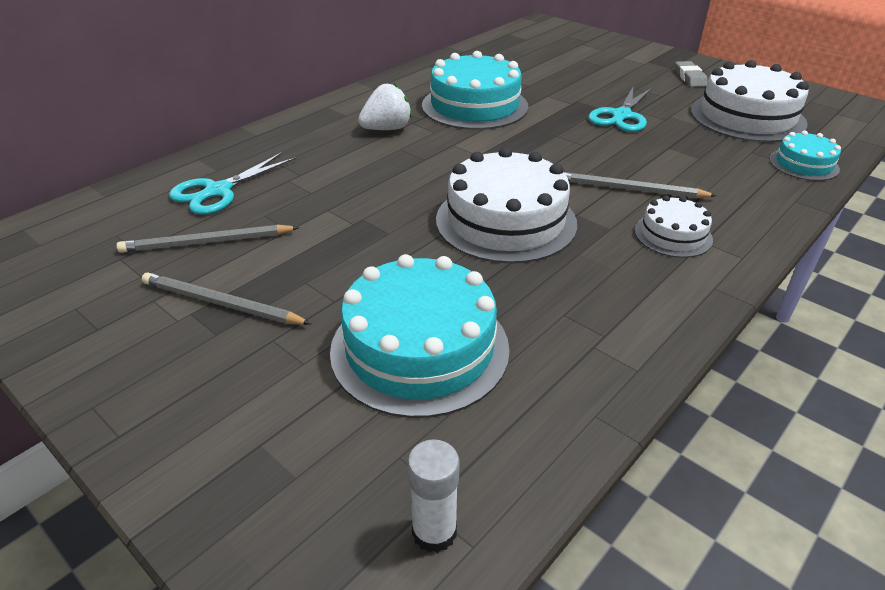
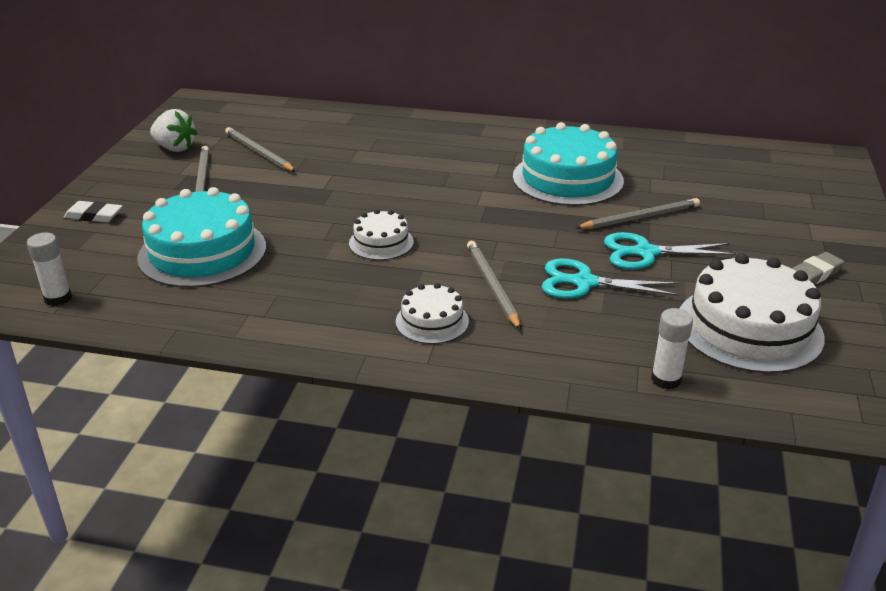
camera: 60 degrees right, 5 degrees down
turquoise scissors [169,152,297,215] -> turquoise scissors moved to [542,258,679,299]
white strawberry [358,83,412,130] -> white strawberry moved to [150,109,198,152]
white cake [436,147,577,264] -> white cake [349,209,414,260], size x0.52
turquoise cake [769,131,841,181] -> white glue stick [651,308,693,390]
none -> white eraser [64,201,122,222]
none -> grey pencil [576,198,700,229]

